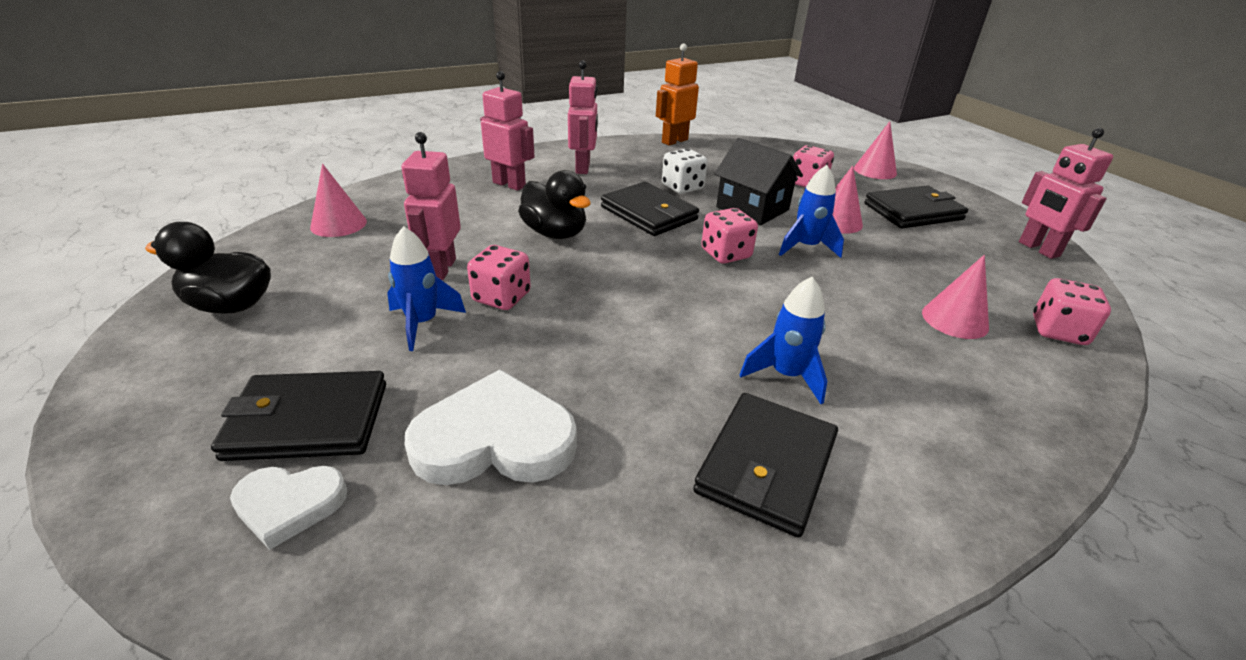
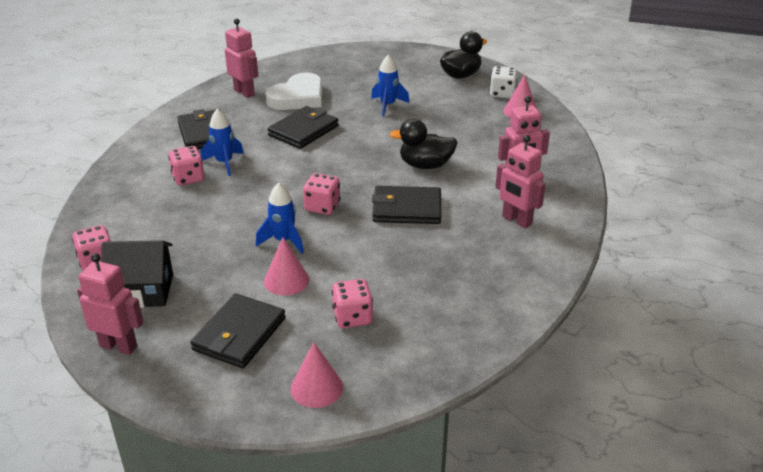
camera: 135 degrees right, 0 degrees up
black wallet [211,371,386,461] -> black wallet moved to [268,106,339,149]
white heart [230,466,347,550] -> none
pink robot [401,132,461,280] -> pink robot moved to [225,18,258,98]
pink dice [467,245,531,310] -> pink dice moved to [168,146,204,186]
orange robot [656,43,699,145] -> none
white dice [662,148,708,194] -> white dice moved to [490,66,517,98]
black house [714,138,803,225] -> black house moved to [101,240,173,308]
pink cone [922,255,989,339] -> none

